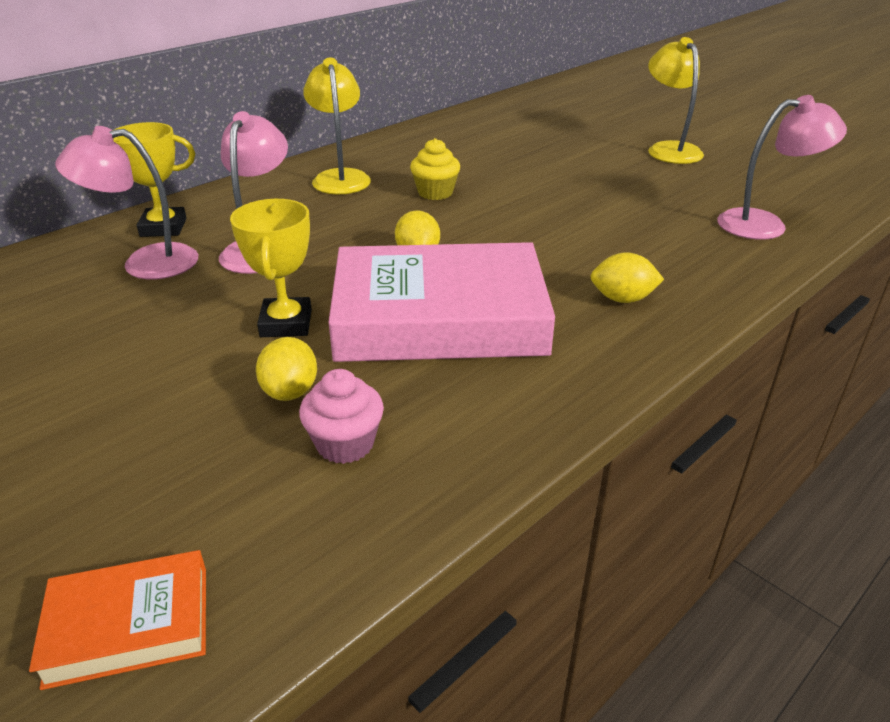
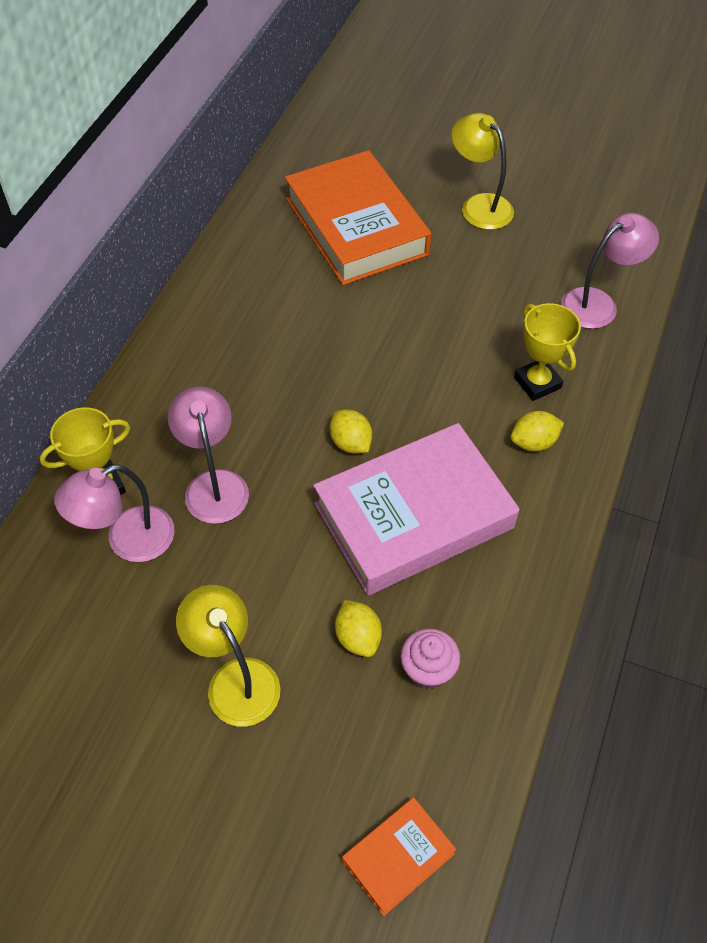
camera: 25 degrees left, 20 degrees up
yellow trophy [230,199,312,337] -> yellow trophy moved to [514,303,581,401]
yellow lamp [303,57,371,194] -> yellow lamp moved to [176,585,280,727]
yellow cupcake [410,138,460,200] -> none
none -> orange book [285,150,431,285]

